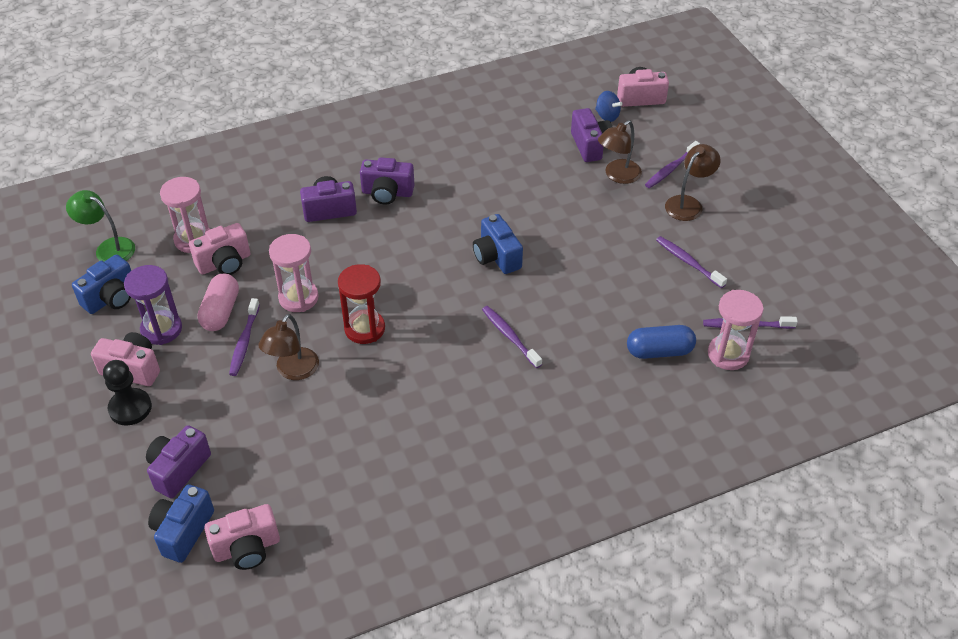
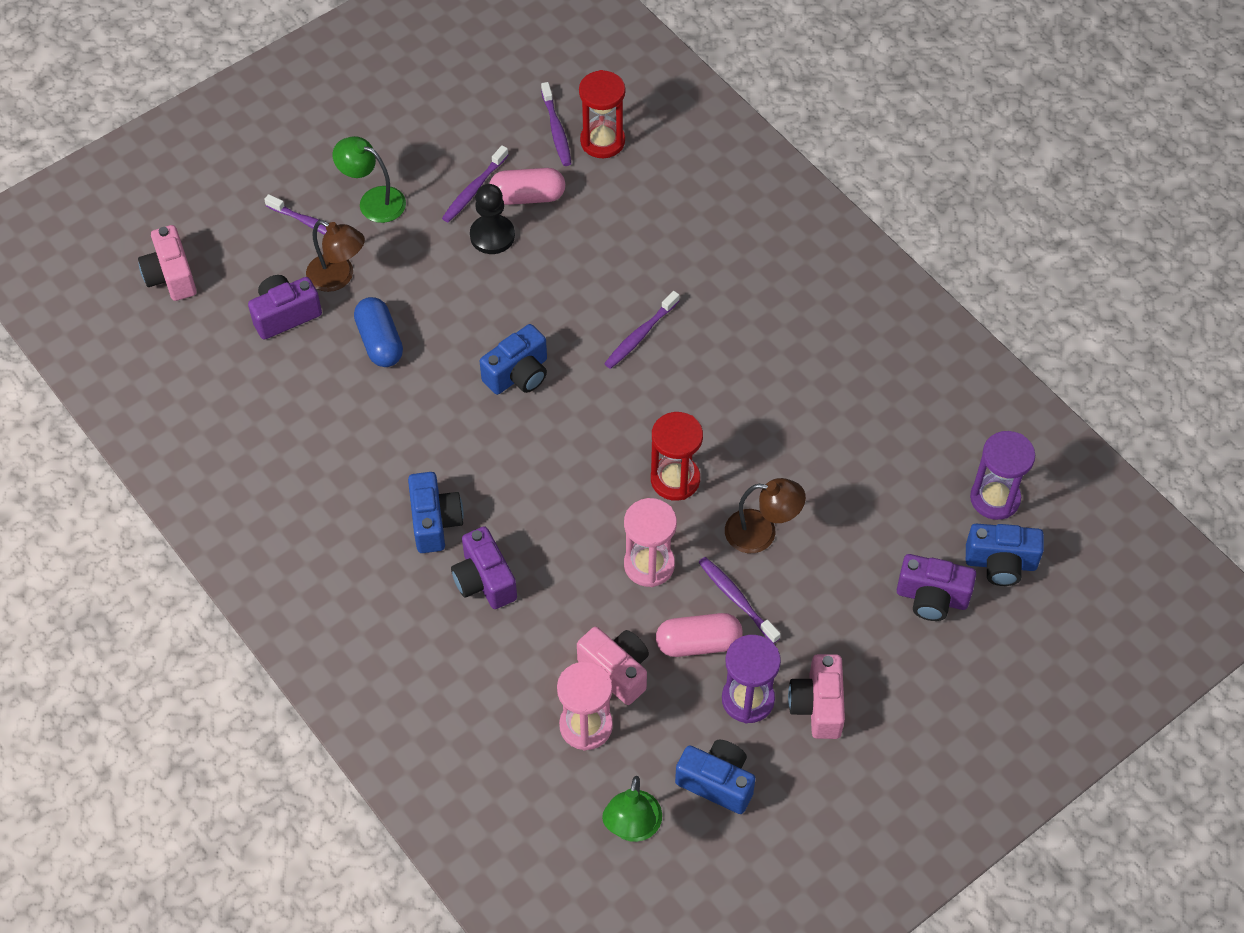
camera: 105 degrees left, 10 degrees up
black pawn [103,360,152,425] -> black pawn moved to [470,184,515,254]
pink camera [204,504,280,570] -> purple hourglass [970,431,1035,520]
purple toothbrush [229,298,260,376] -> purple toothbrush turned 120 degrees counterclockwise [699,557,781,643]
purple camera [360,157,414,205] -> blue camera [408,472,464,553]
blue spinning top [595,91,623,122] -> none
blue capsule [627,325,696,359] -> blue capsule moved to [354,297,403,367]
brown lamp [665,144,721,221] -> green lamp [333,136,406,223]
pink hourglass [708,290,763,370] -> red hourglass [579,70,625,158]
none -> pink capsule [489,168,565,205]

